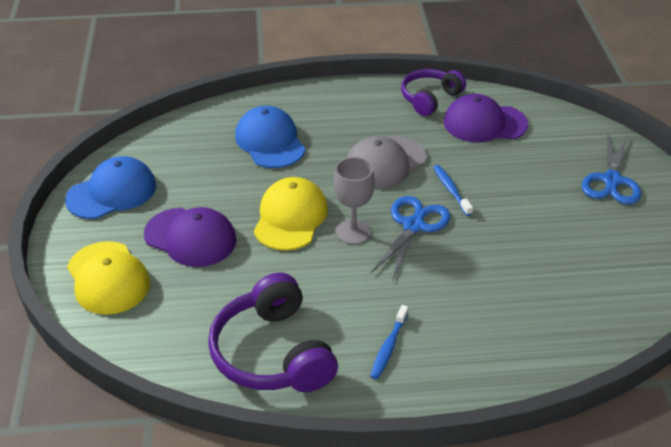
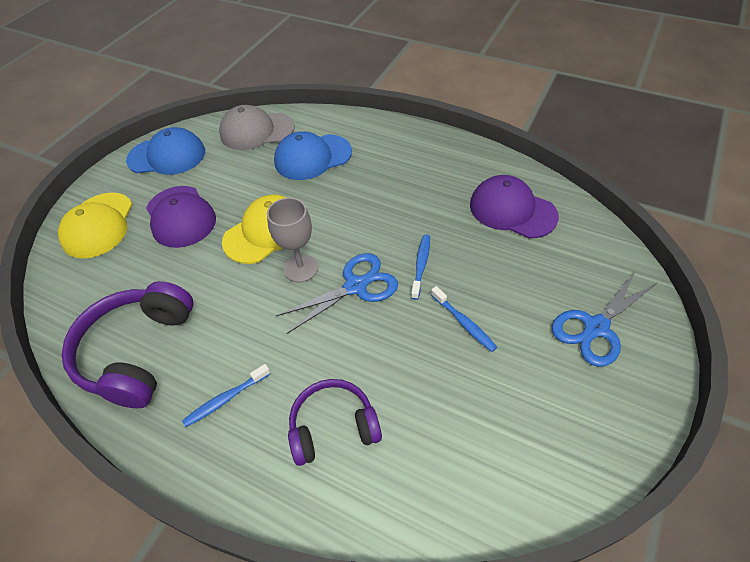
camera: 35 degrees right, 10 degrees up
blue cap [235,106,305,168] -> blue cap turned 120 degrees counterclockwise [274,131,352,180]
grey cap [347,136,427,189] -> grey cap moved to [219,105,295,150]
purple headphones [401,69,466,116] -> purple headphones moved to [288,379,382,466]
none -> blue toothbrush [431,286,497,352]

